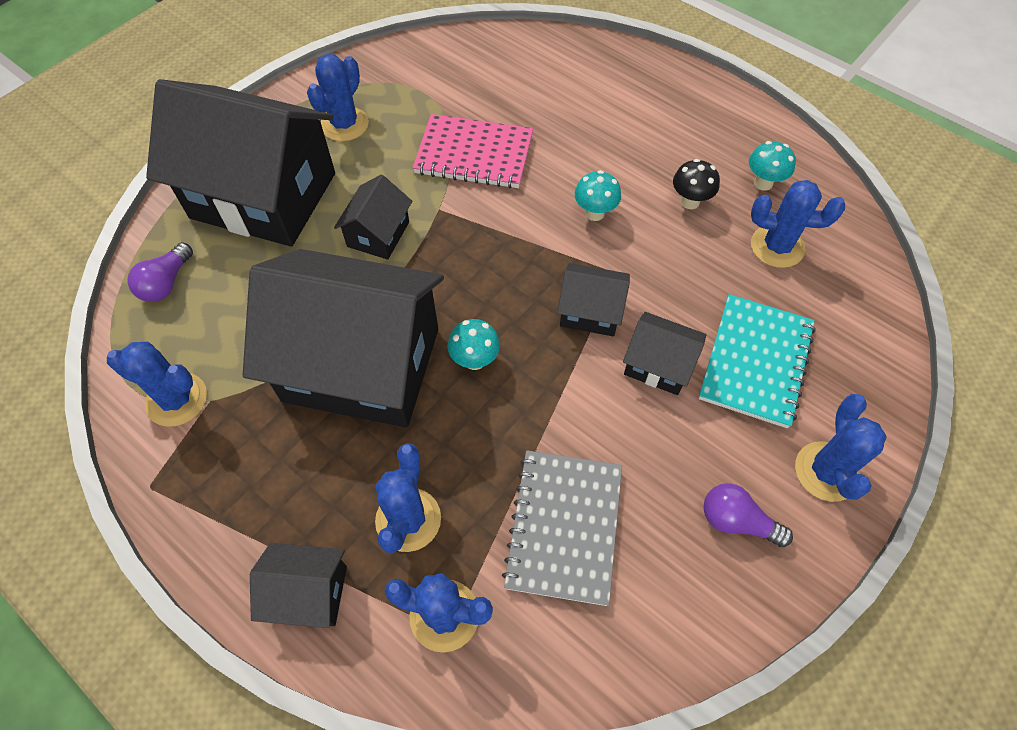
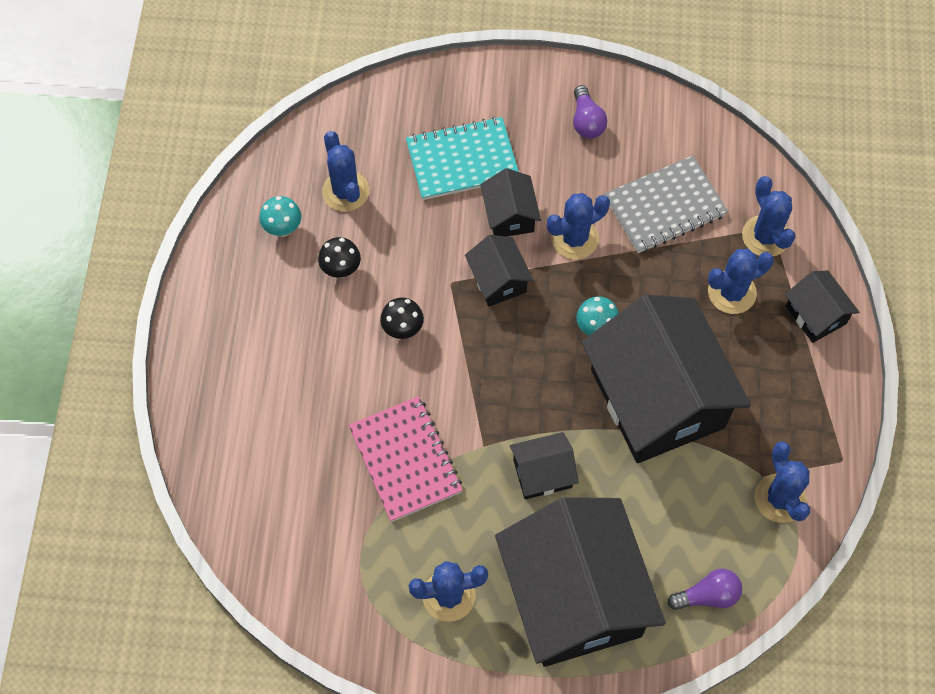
camera: 125 degrees left, 5 degrees up
turquoise mushroom [575,170,621,221] -> black mushroom [380,297,424,339]
blue cactus [795,394,887,502] -> blue cactus moved to [547,193,610,260]

